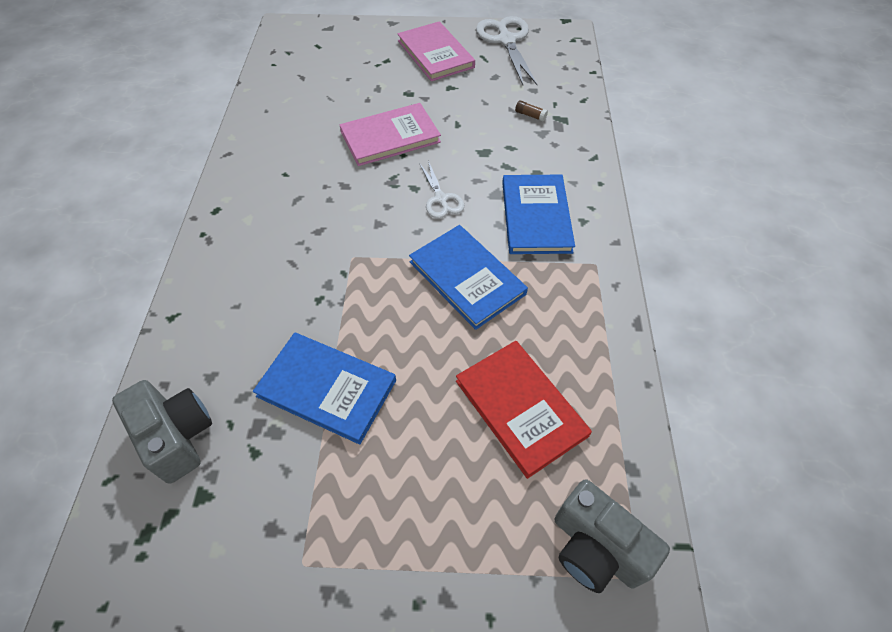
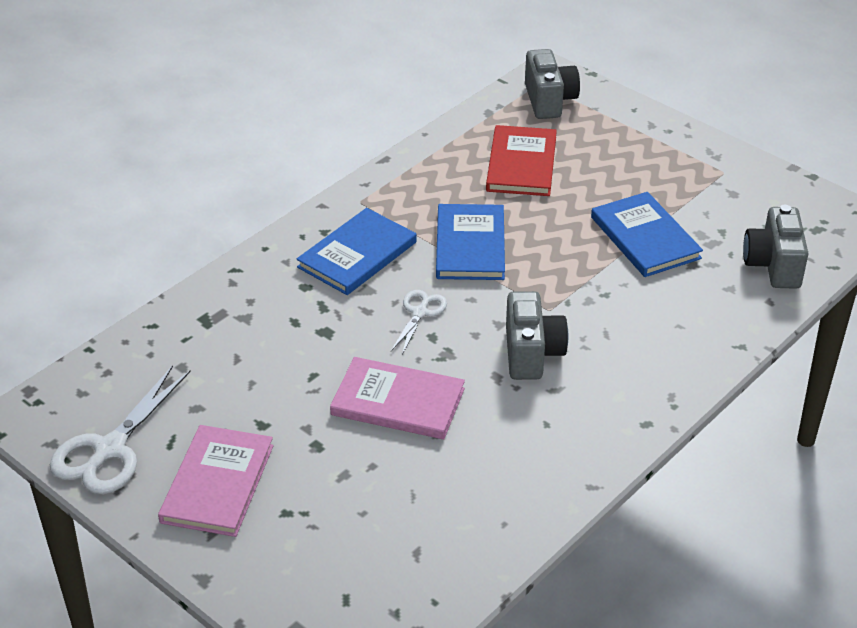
camera: 140 degrees left, 15 degrees down
brown glue stick [515,100,548,122] -> none
none -> grey camera [506,291,569,380]

